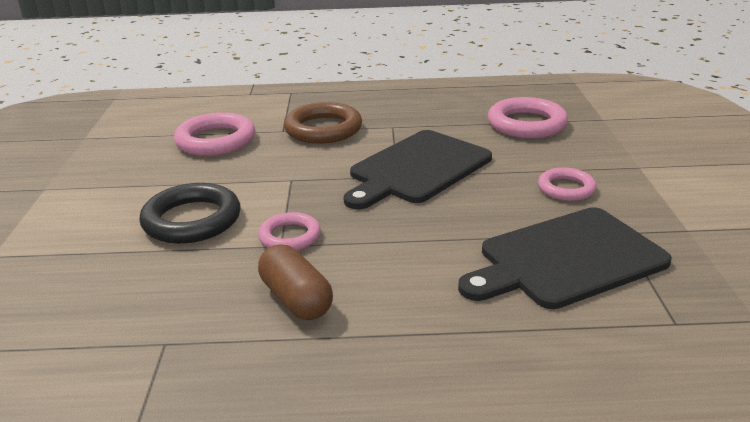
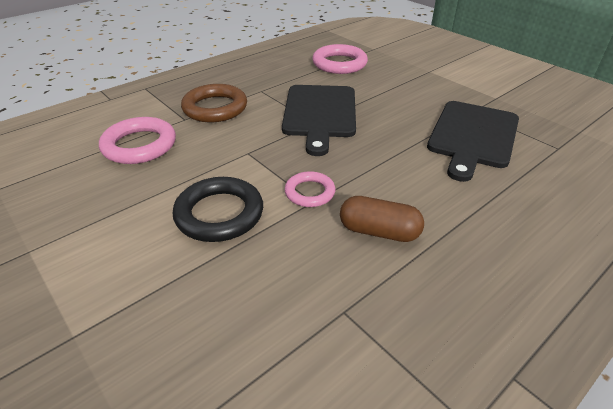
camera: 40 degrees left, 10 degrees up
pink ring [538,167,596,201] -> none

